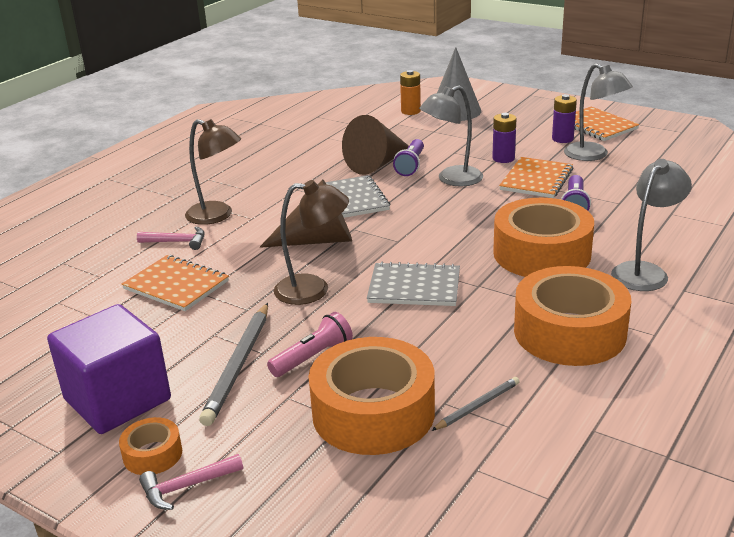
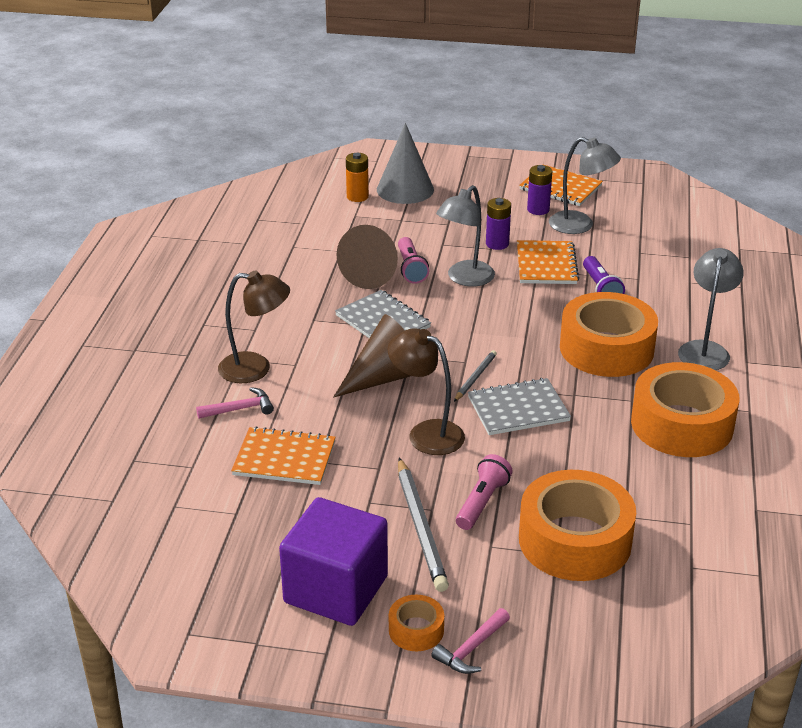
camera: 25 degrees left, 5 degrees up
brown lamp [274,180,349,305] -> brown lamp turned 120 degrees counterclockwise [387,328,465,455]
purple flashlight [393,139,424,176] -> pink flashlight [398,237,429,284]
grey pencil [431,377,520,431] -> grey pencil moved to [454,350,497,402]

